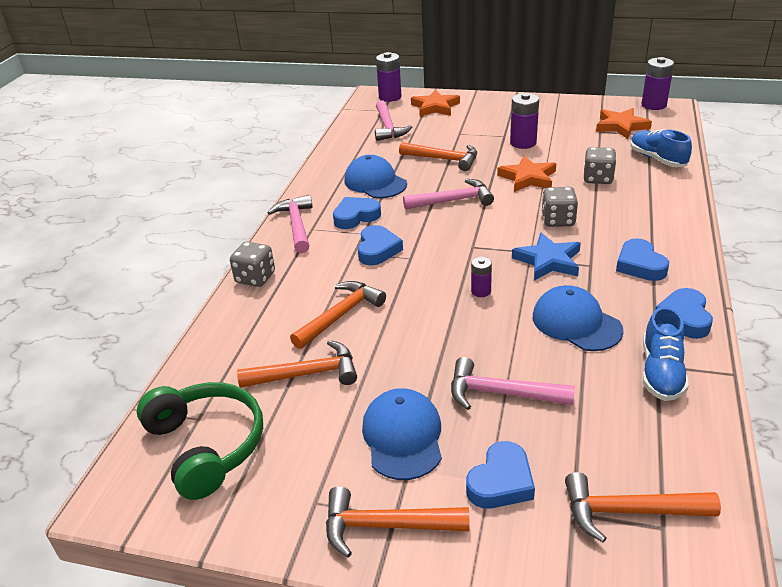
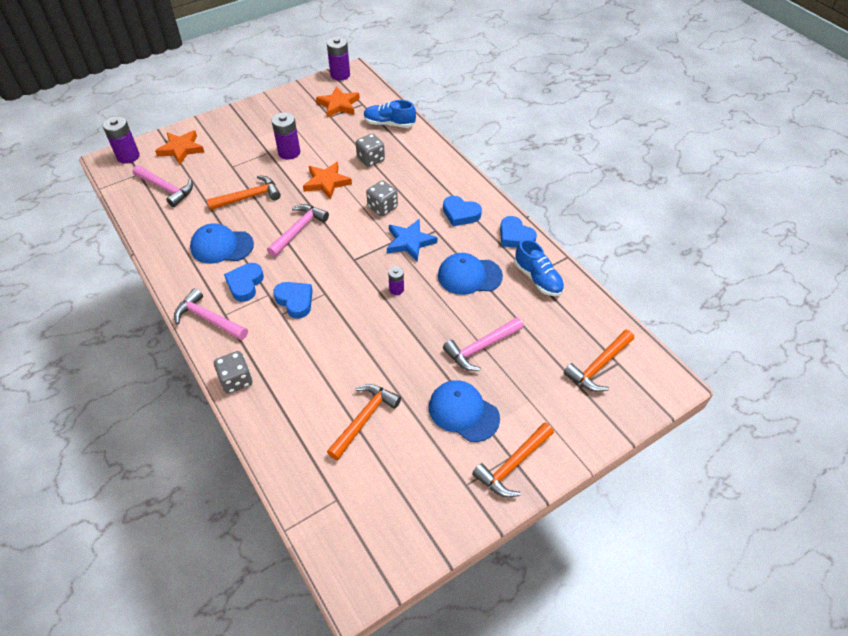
camera: 50 degrees left, 15 degrees up
green headphones [137,382,263,500] -> none
orange hammer [290,281,386,349] -> none
blue heart [466,441,535,509] -> none

